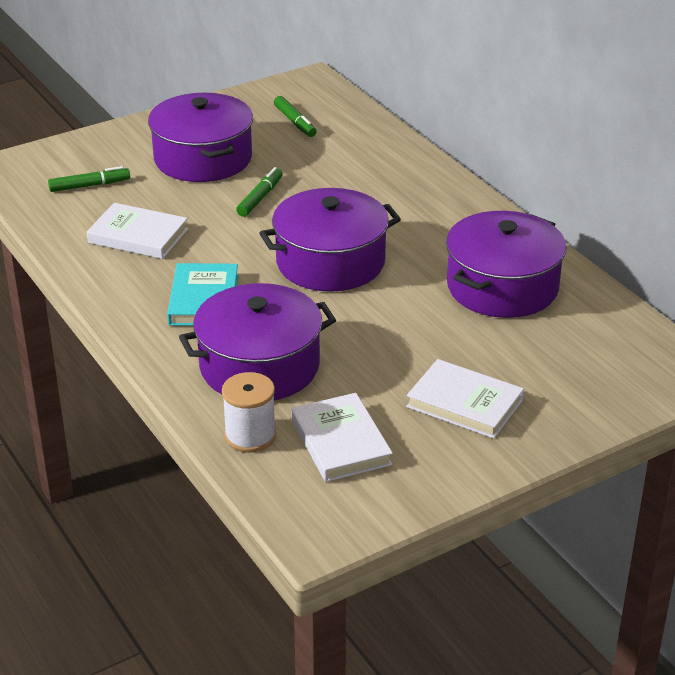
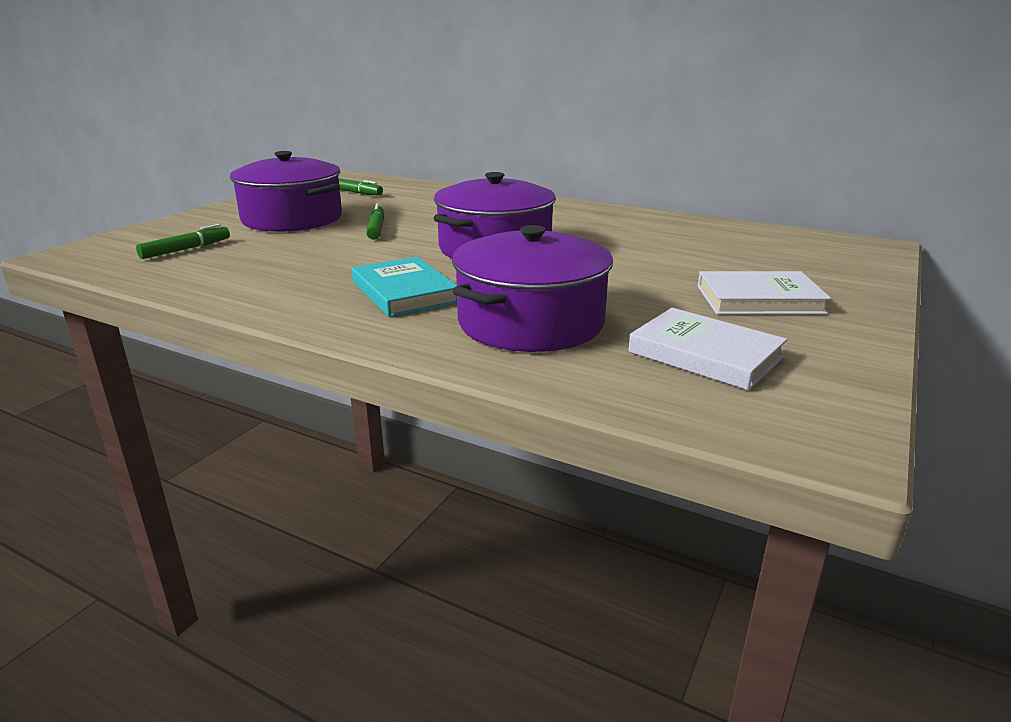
camera: 30 degrees left, 10 degrees down
white book [87,203,188,259] -> none
white spool [222,372,276,452] -> none
purple pot [446,211,566,318] -> none

